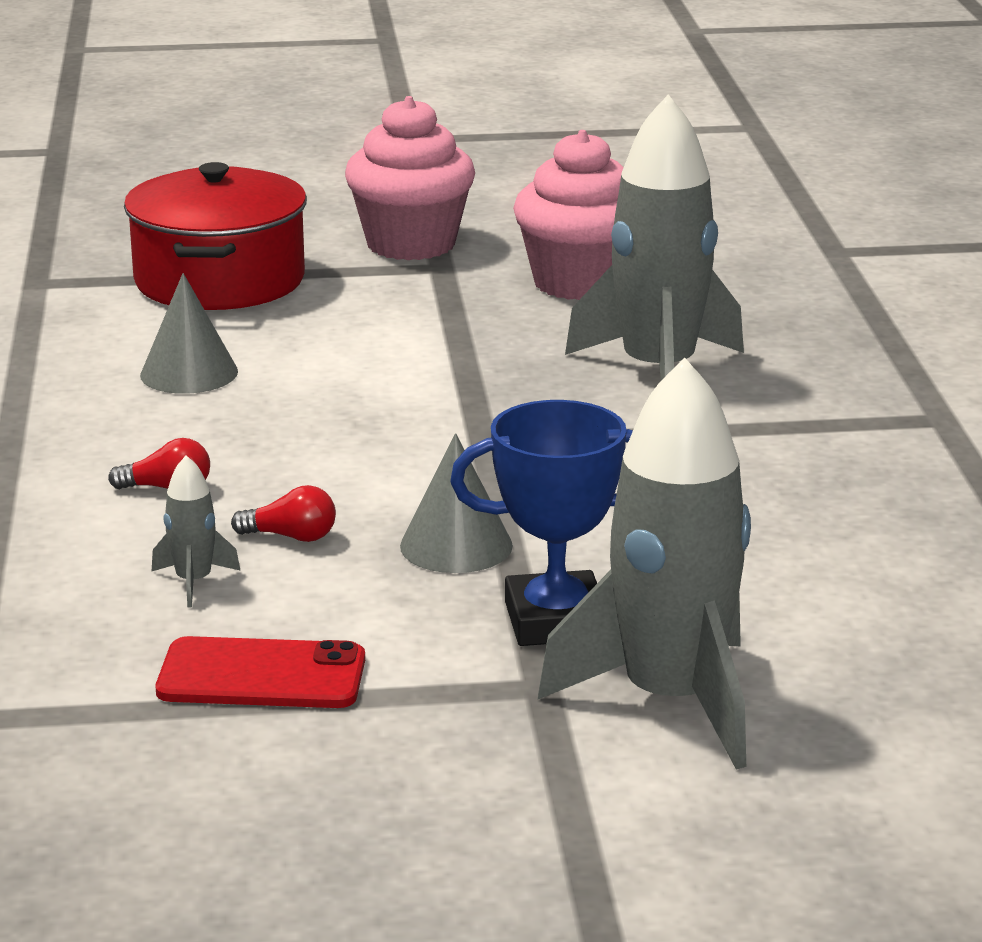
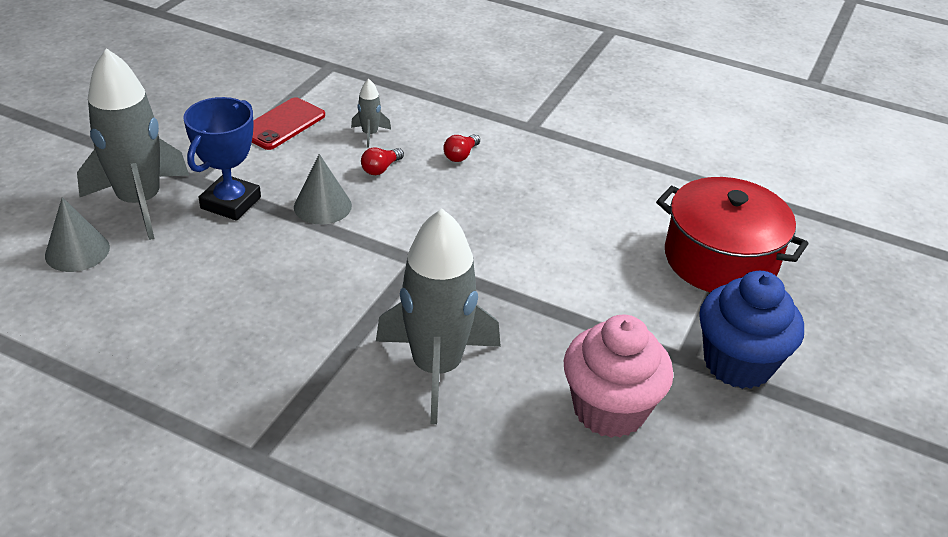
camera: 120 degrees right, 15 degrees up
grey cone [140,273,238,394] -> grey cone moved to [45,197,110,272]
pink cupcake [345,96,475,260] -> blue cupcake [699,271,804,389]

